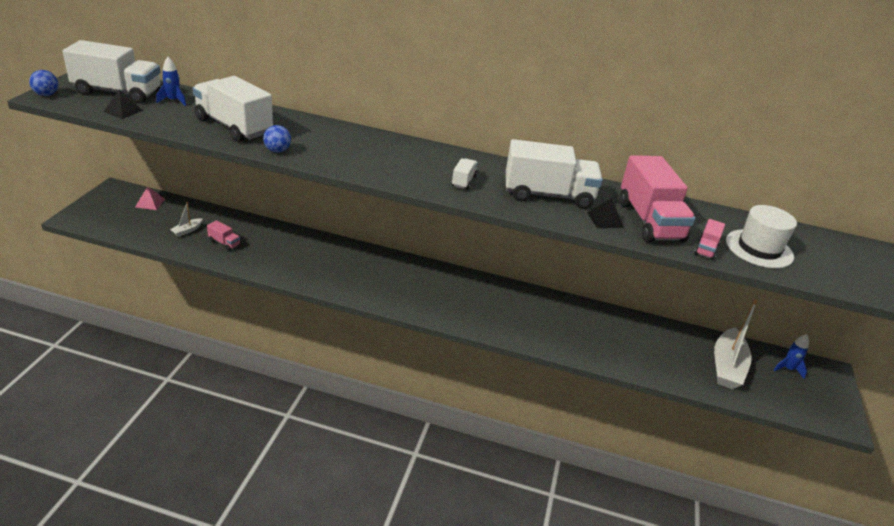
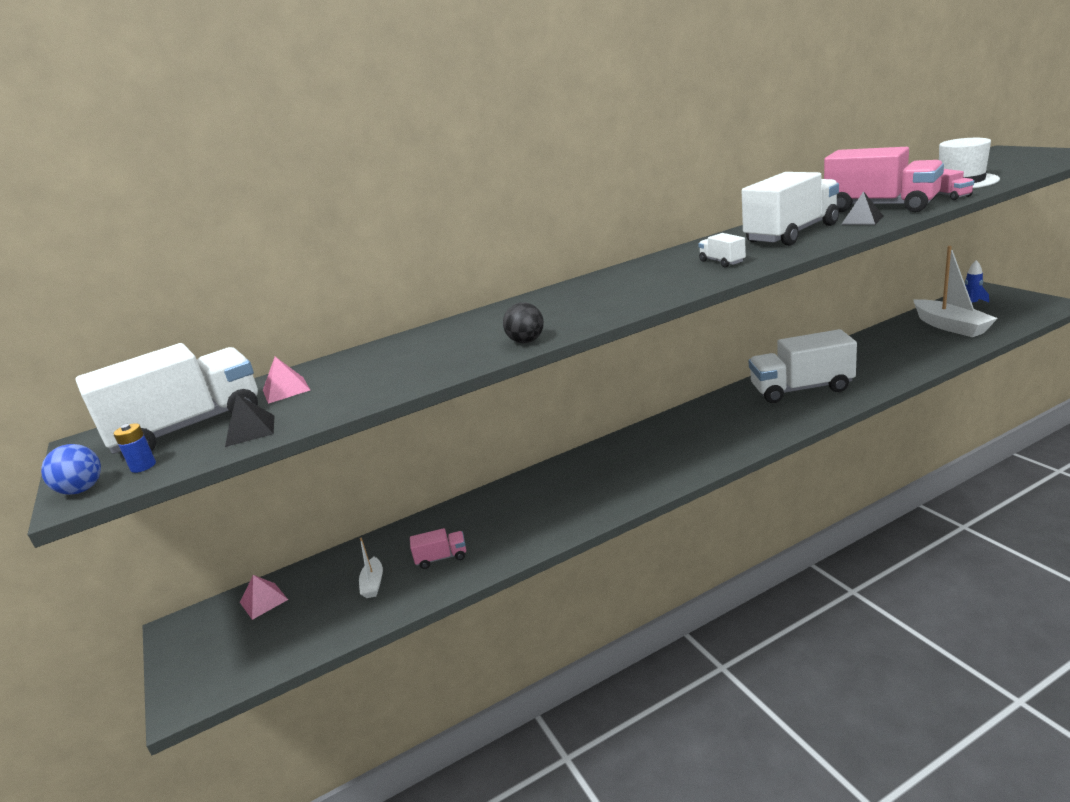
camera: 35 degrees left, 10 degrees down
blue rocket [157,57,186,106] -> pink pyramid [263,357,310,404]
white truck [192,76,273,142] -> white truck moved to [749,329,857,403]
blue ball [263,125,291,153] -> black ball [503,302,544,343]
none -> blue battery [113,423,156,473]

